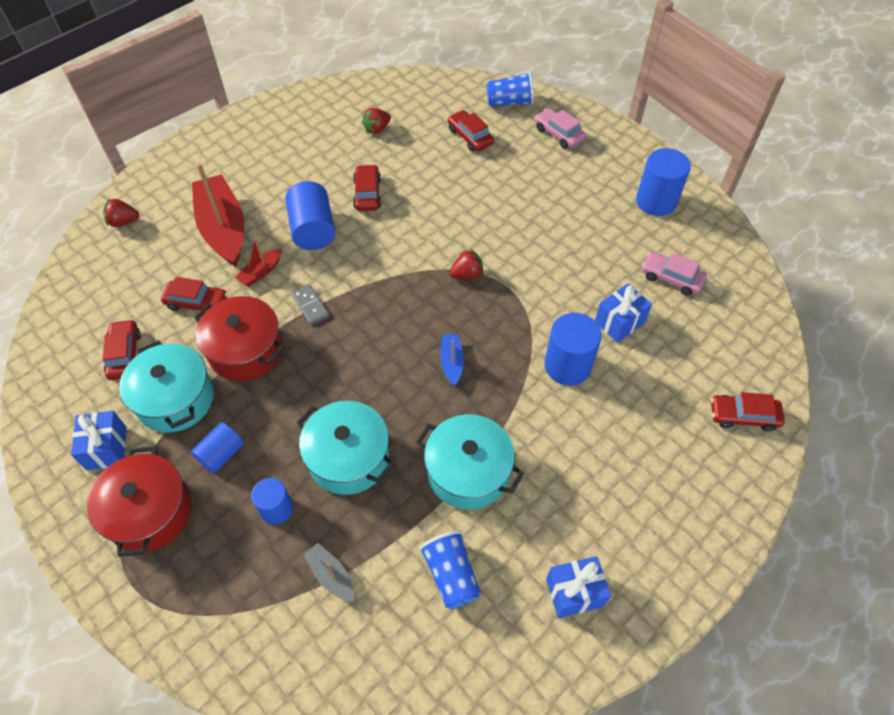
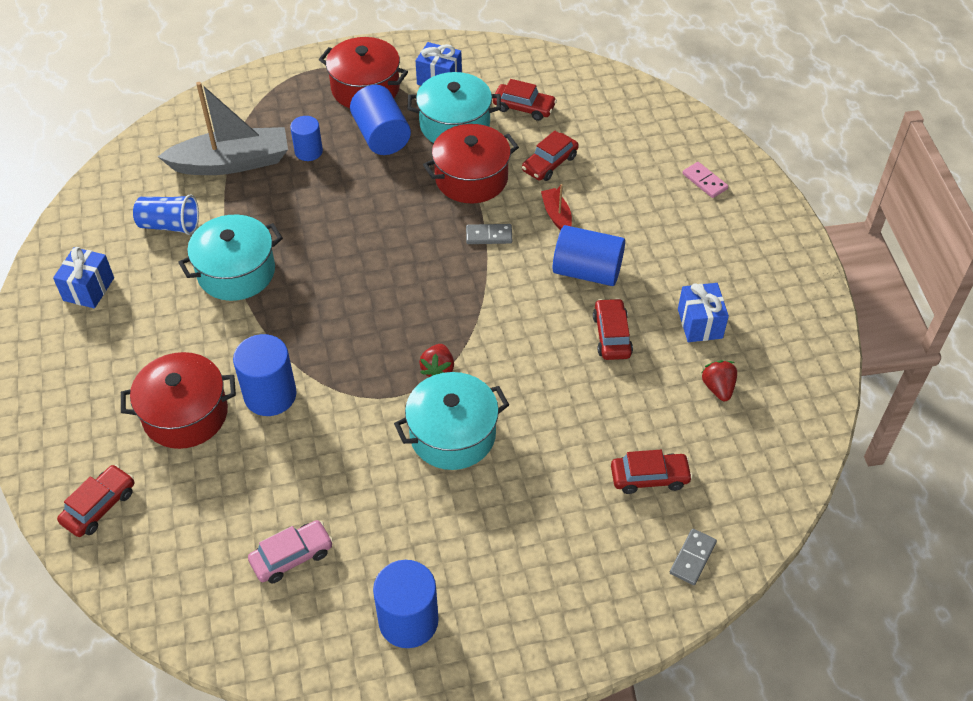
camera: 120 degrees right, 5 degrees down
red strawberry [103,198,139,227] -> none
blue cylinder [191,422,244,473] -> blue cylinder [350,85,411,155], size x1.60
red boat [192,163,244,267] -> none
turquoise pot [296,401,395,495] -> turquoise pot moved to [394,372,509,470]
grey boat [303,543,354,602] -> grey boat [158,82,288,175], size x2.19
red car [353,164,381,211] -> red car turned 120 degrees counterclockwise [593,298,633,360]
blue boat [440,334,464,386] -> none
blue cup [487,72,534,107] -> grey domino [670,529,717,585]
pink car [535,108,586,149] -> none
blue gift [595,283,652,343] -> blue gift moved to [678,283,729,342]
none -> red pot [121,352,236,449]
none -> pink domino [683,162,728,198]

